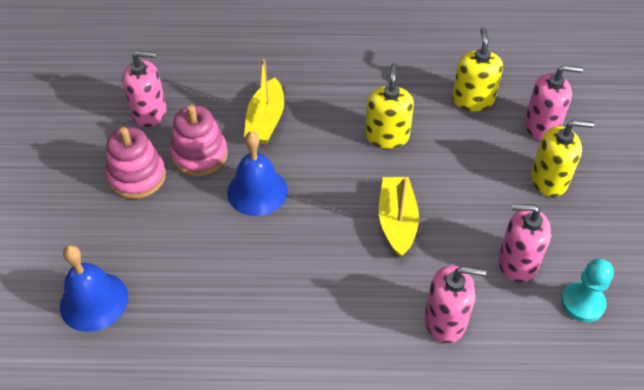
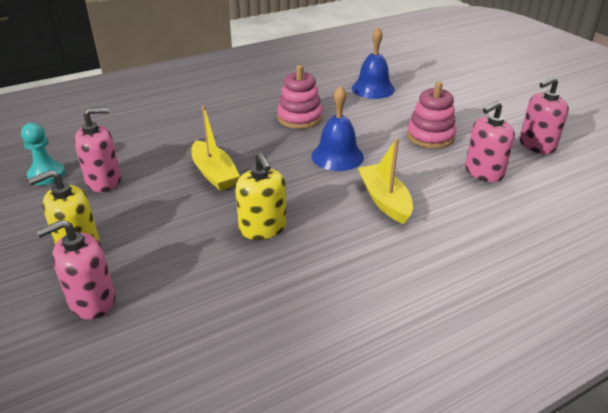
camera: 150 degrees right, 15 degrees down
pink stacking toy [170,105,228,176] -> pink stacking toy moved to [277,65,323,129]
pink soap dispenser [424,266,486,343] -> pink soap dispenser moved to [519,77,569,154]
yellow soap dispenser [452,27,503,111] -> none

